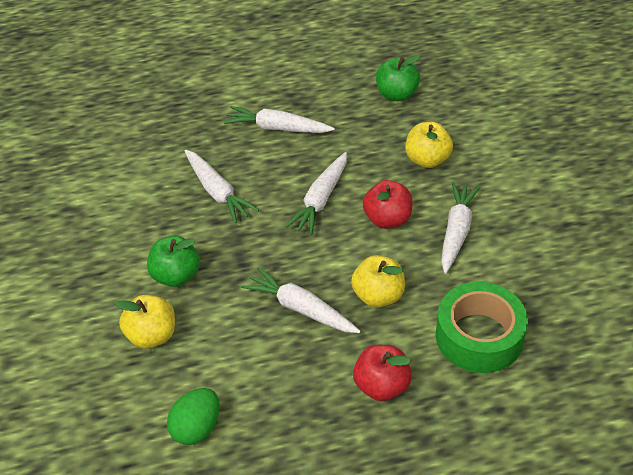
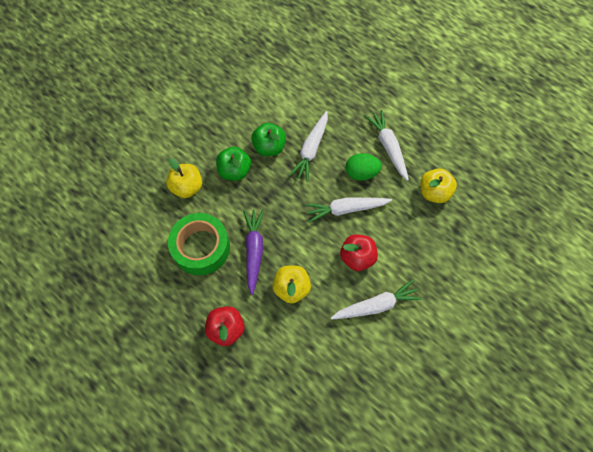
camera: 55 degrees right, 20 degrees up
green egg [167,388,220,445] -> green egg moved to [345,153,382,181]
white carrot [241,267,360,333] -> purple carrot [243,210,264,295]
green apple [376,55,420,101] -> green apple moved to [252,123,286,156]
yellow apple [405,122,453,168] -> yellow apple moved to [420,168,457,203]
green tape [436,282,528,373] -> green tape moved to [168,213,230,275]

